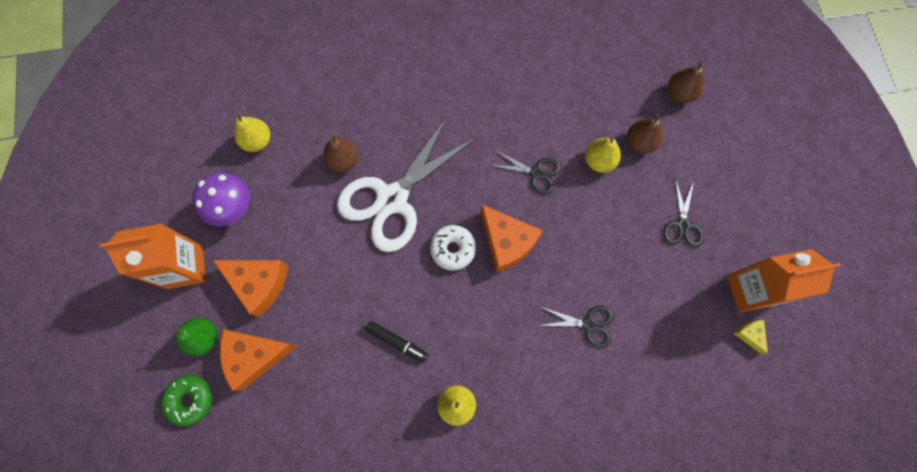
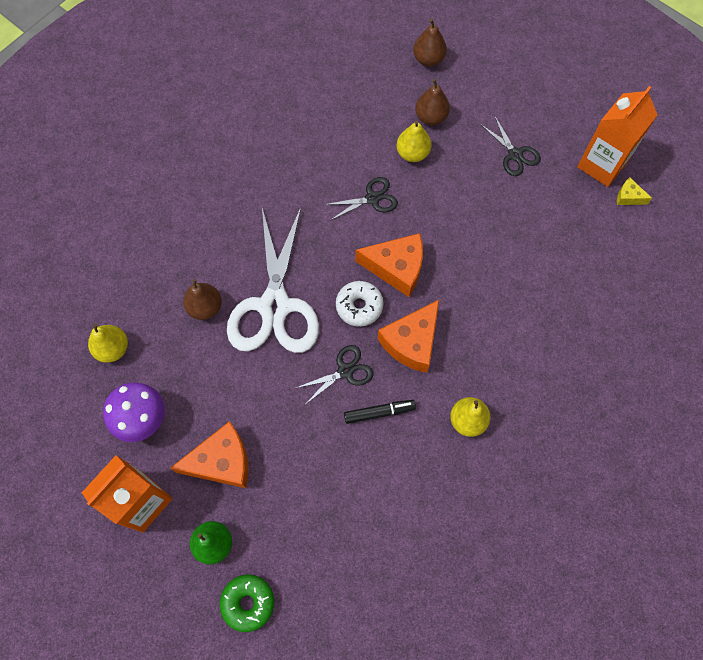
camera: 40 degrees left, 5 degrees down
orange cheese [220,329,297,391] -> orange cheese moved to [378,300,439,373]
black scissors [538,306,614,348] -> black scissors moved to [296,345,373,404]

